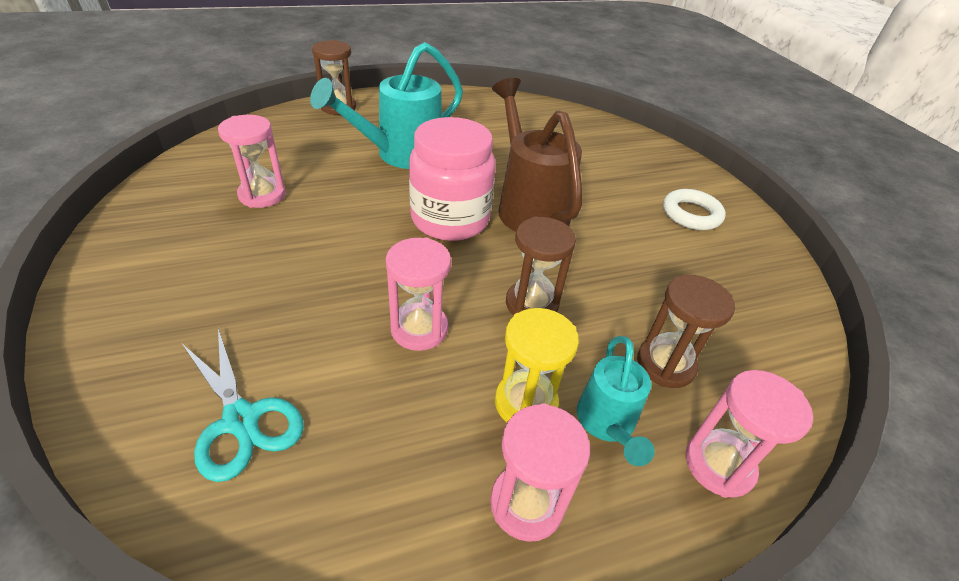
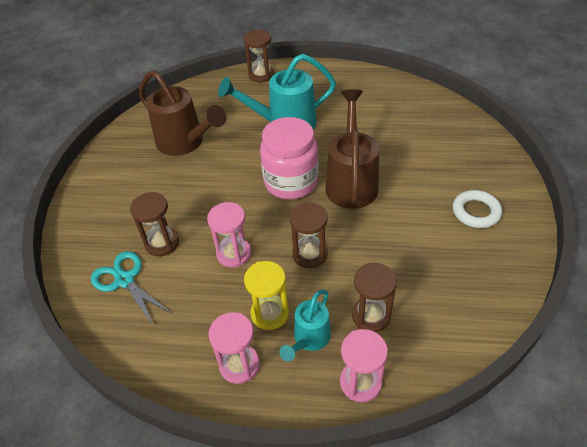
camera: 30 degrees right, 5 degrees up
turquoise scissors [182,328,304,482] -> turquoise scissors turned 150 degrees clockwise [91,251,173,326]
pink hourglass [218,115,286,208] -> brown watering can [139,70,226,156]
none -> brown hourglass [130,192,179,256]

